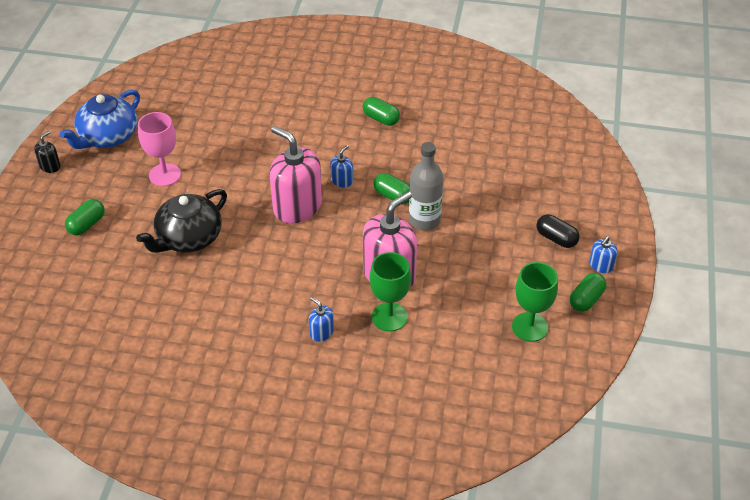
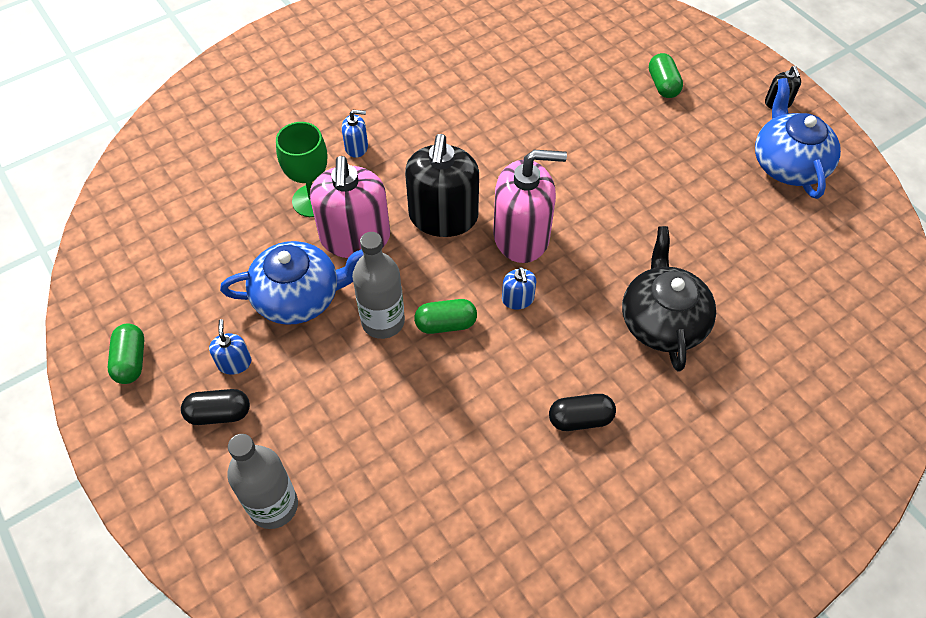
camera: 135 degrees right, 10 degrees up
black teapot [136,189,227,253] -> black teapot moved to [622,226,716,371]
pink goblet [138,112,181,186] -> none
green capsule [363,97,400,126] -> black capsule [549,394,616,431]
green goblet [512,262,558,342] -> none
blue soap dispenser [589,236,618,273] -> blue soap dispenser moved to [209,319,252,375]
none -> blue teapot [220,241,364,325]
none -> grey bottle [227,434,298,529]
none -> black soap dispenser [405,134,479,237]

